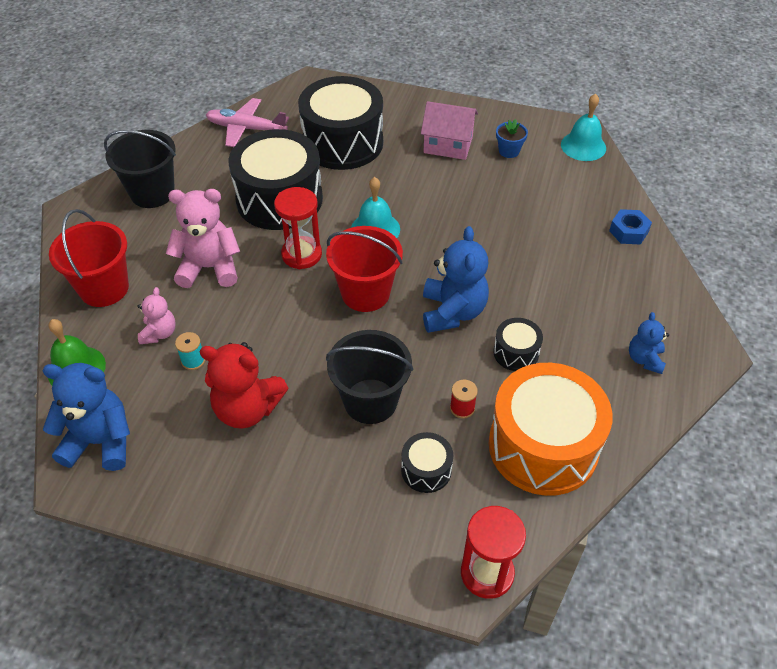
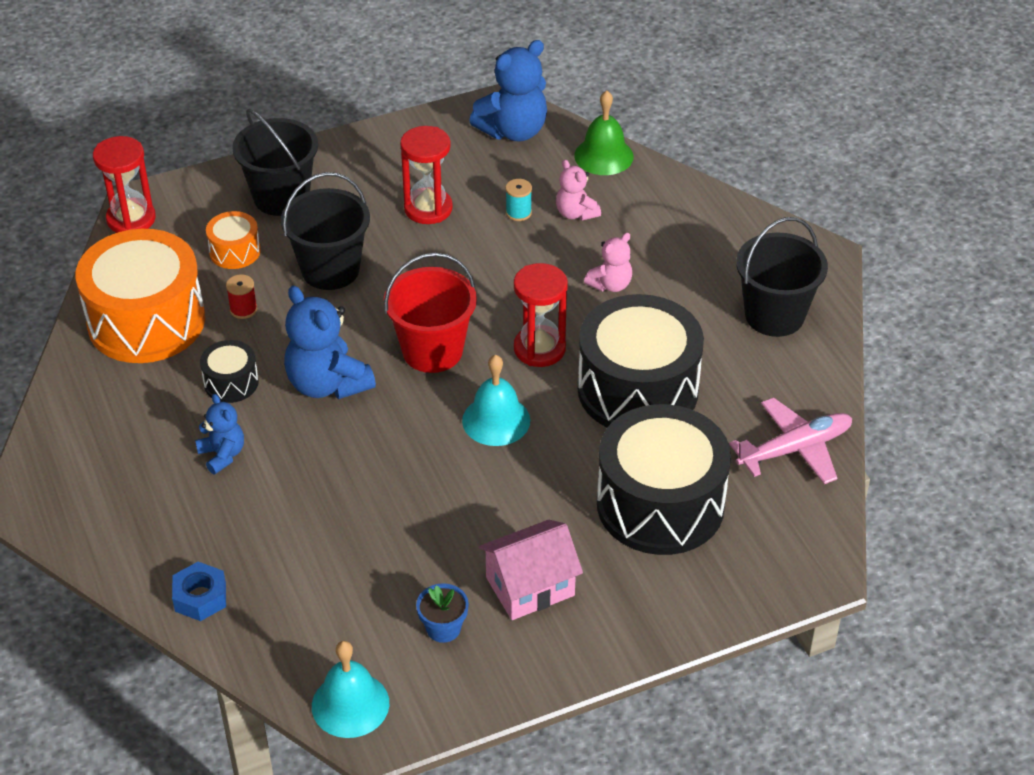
camera: 140 degrees right, 5 degrees down
red bucket [49,209,129,307] -> none
pink teddy bear [166,189,240,288] -> pink teddy bear [584,233,632,292], size x0.56
red teddy bear [199,342,288,429] -> red hourglass [400,126,453,224]
black drum [401,432,453,493] -> orange drum [206,211,261,269]
blue teddy bear [629,312,669,374] -> blue teddy bear moved to [195,394,244,474]
none -> black bucket [232,109,318,216]

